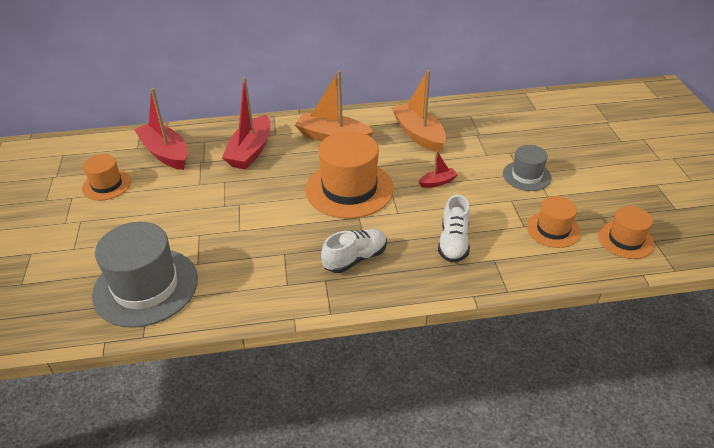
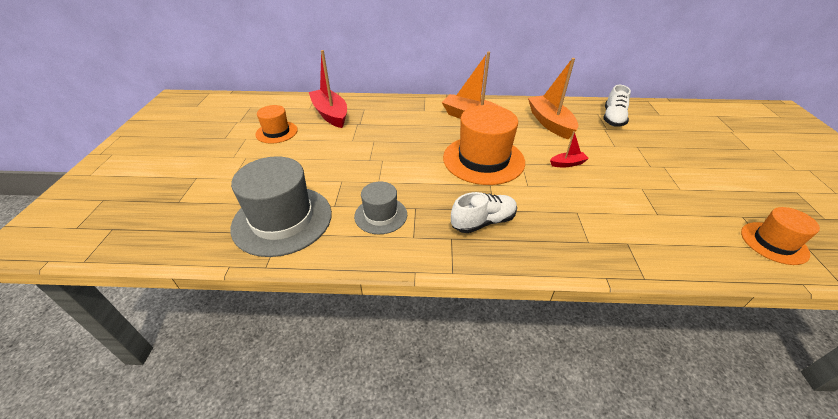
camera: 10 degrees right, 0 degrees up
red boat [222,77,270,170] -> none
white shoe [438,195,470,263] -> white shoe moved to [603,85,631,126]
grey hat [503,145,552,191] -> grey hat moved to [354,181,407,234]
orange hat [527,196,581,248] -> none

